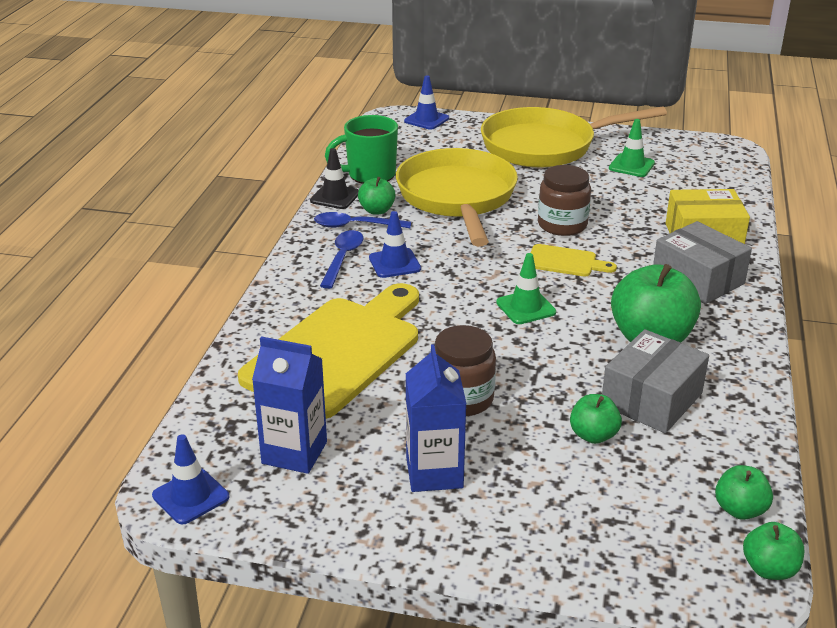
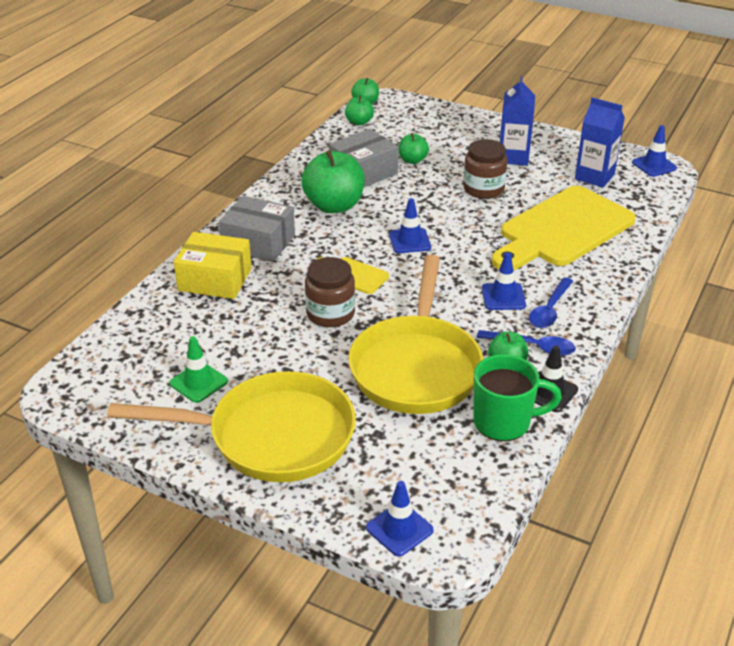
camera: 165 degrees left, 5 degrees up
green traffic cone [496,253,556,324] -> blue traffic cone [389,198,431,253]
grey box [653,221,752,304] -> grey box turned 45 degrees counterclockwise [219,196,295,262]

